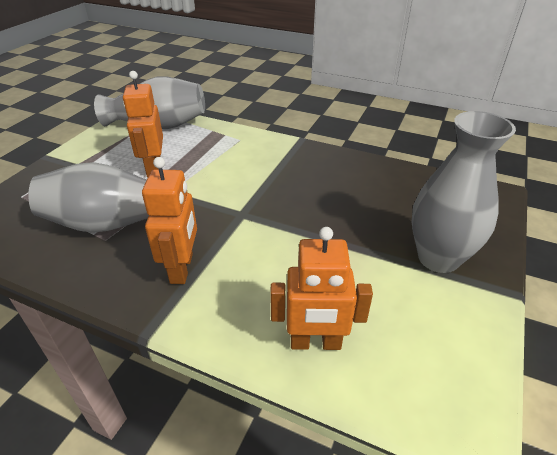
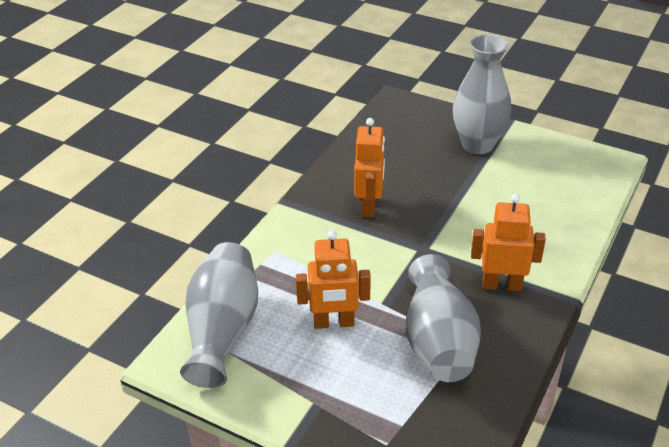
camera: 85 degrees left, 0 degrees up
orange robot [270,227,373,350] -> orange robot moved to [354,118,385,218]

